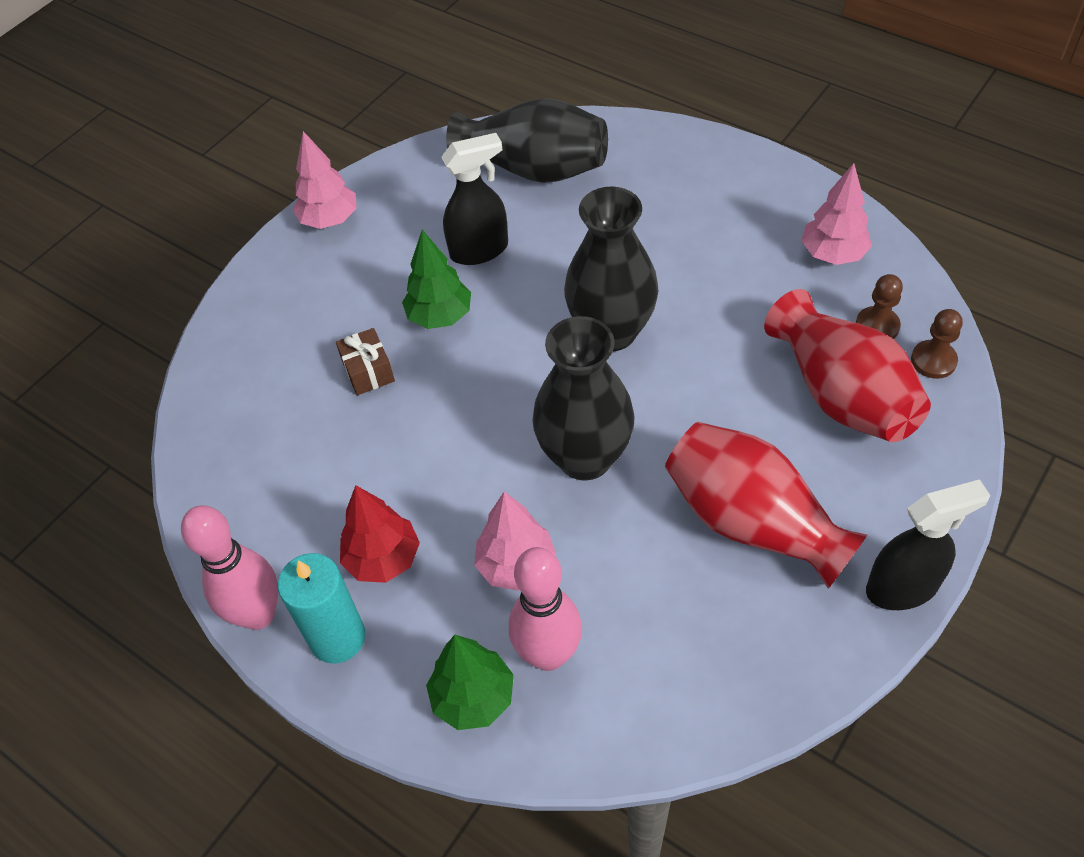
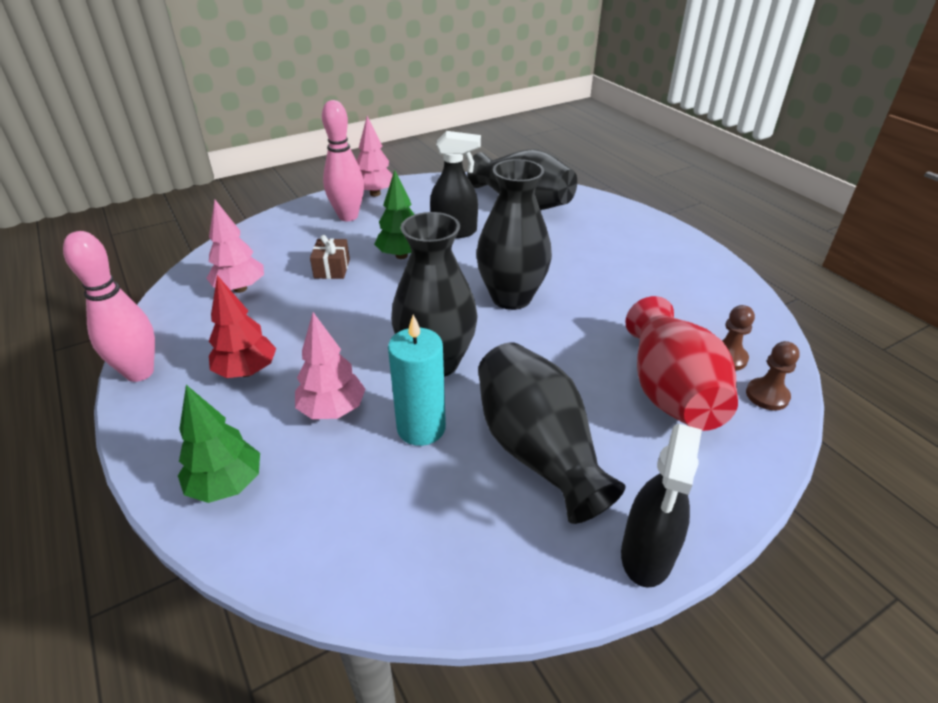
camera: 20 degrees right, 15 degrees down
turquoise candle [278,553,366,664] -> turquoise candle moved to [388,315,446,446]
pink bowling pin [509,547,582,671] -> pink bowling pin moved to [322,100,364,221]
red vase [665,422,867,589] -> black vase [478,342,626,524]
pink tree [801,163,872,265] -> pink tree moved to [206,200,264,293]
black spray bottle [866,479,990,610] -> black spray bottle turned 105 degrees clockwise [621,424,702,588]

